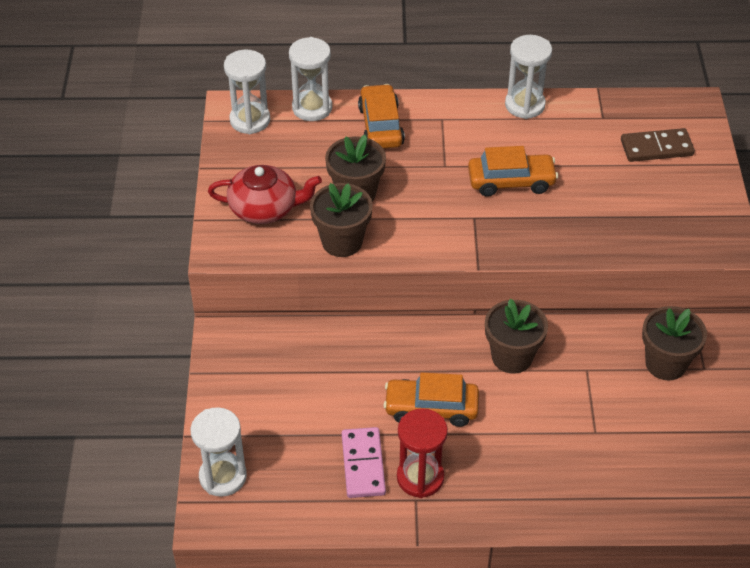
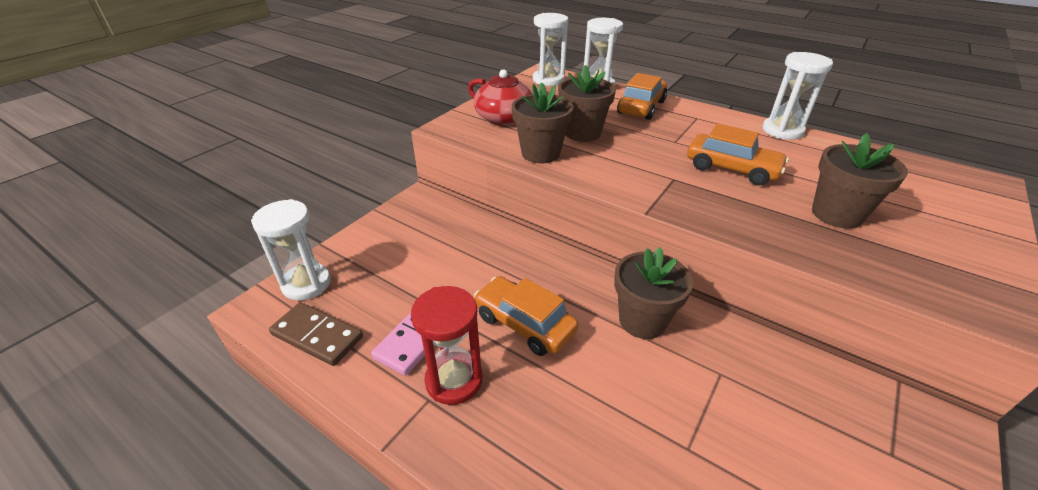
camera: 35 degrees right, 10 degrees down
brown domino [621,128,695,162] -> brown domino moved to [269,302,363,366]
brown flower pot [642,306,707,380] -> brown flower pot moved to [812,133,908,229]

